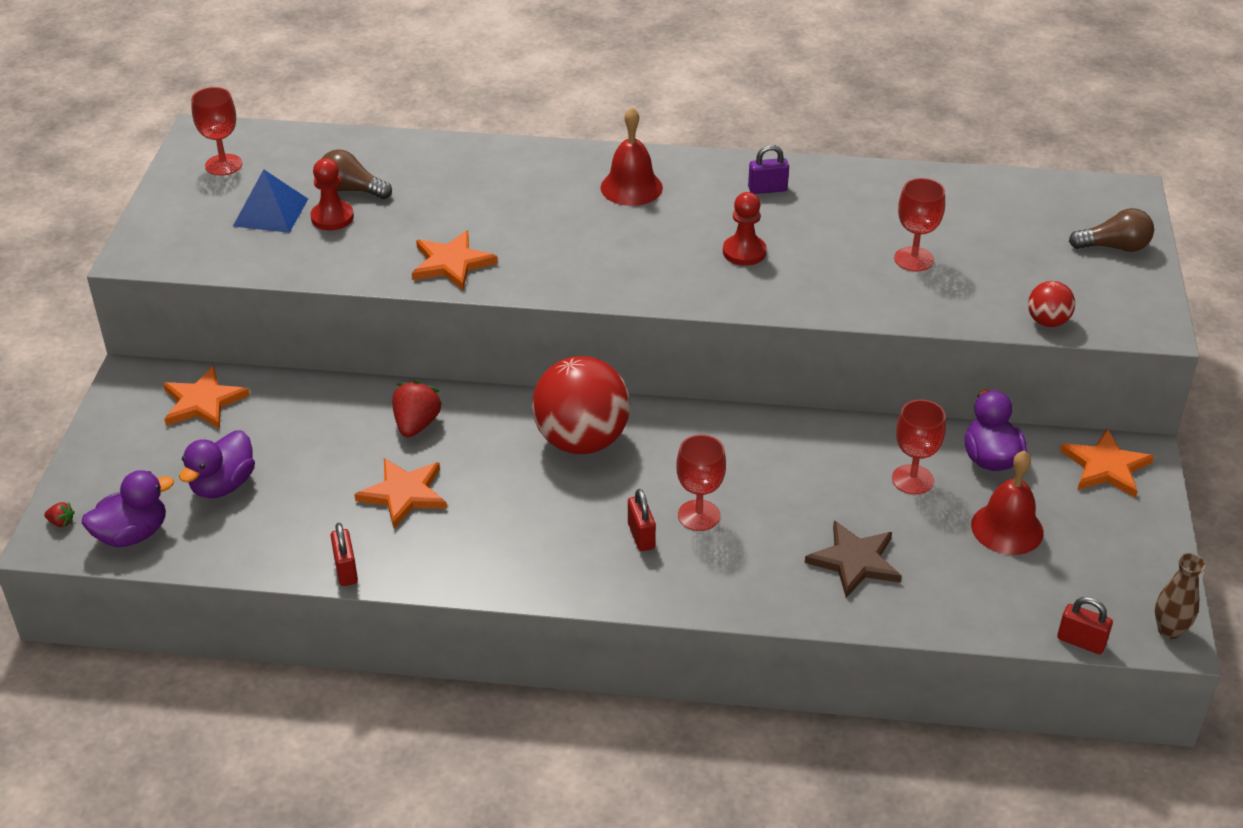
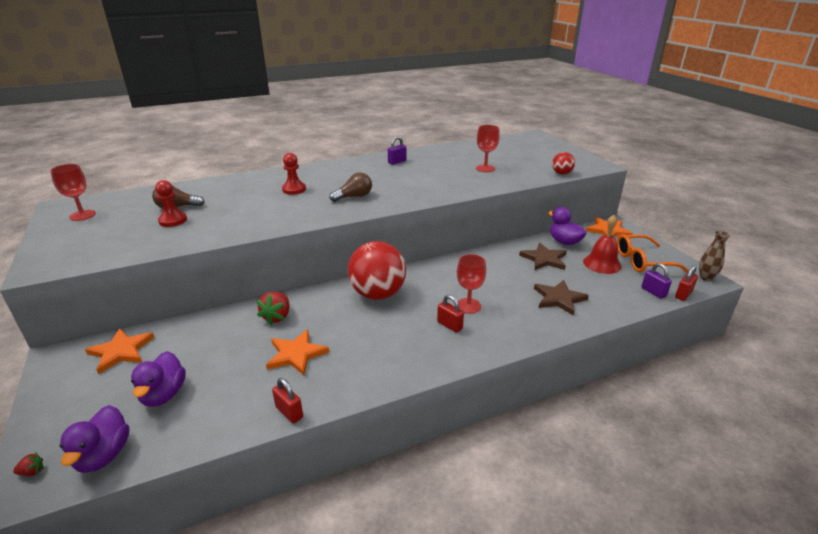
camera: 30 degrees left, 10 degrees down
purple duck [82,470,174,547] -> purple duck turned 150 degrees clockwise [59,405,130,473]
blue pyramid [233,169,308,233] -> none
red strawberry [392,380,443,438] -> red strawberry turned 150 degrees counterclockwise [257,292,290,325]
orange star [412,230,498,290] -> none
red bell [600,107,663,206] -> none
red pawn [723,192,767,266] -> red pawn moved to [282,153,306,195]
red goblet [892,400,946,495] -> brown star [519,243,567,270]
red padlock [1057,597,1113,654] -> red padlock turned 45 degrees counterclockwise [675,266,698,301]
brown light bulb [1069,208,1154,252] -> brown light bulb moved to [329,172,372,202]
none -> orange glasses [617,234,689,272]
none -> purple padlock [641,263,672,299]

